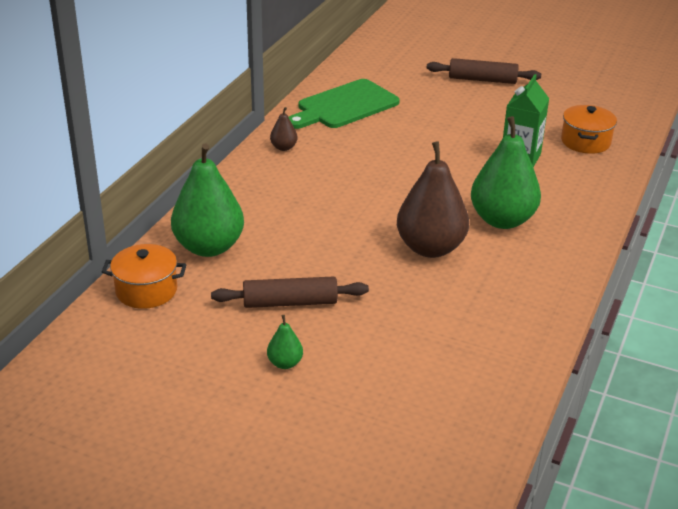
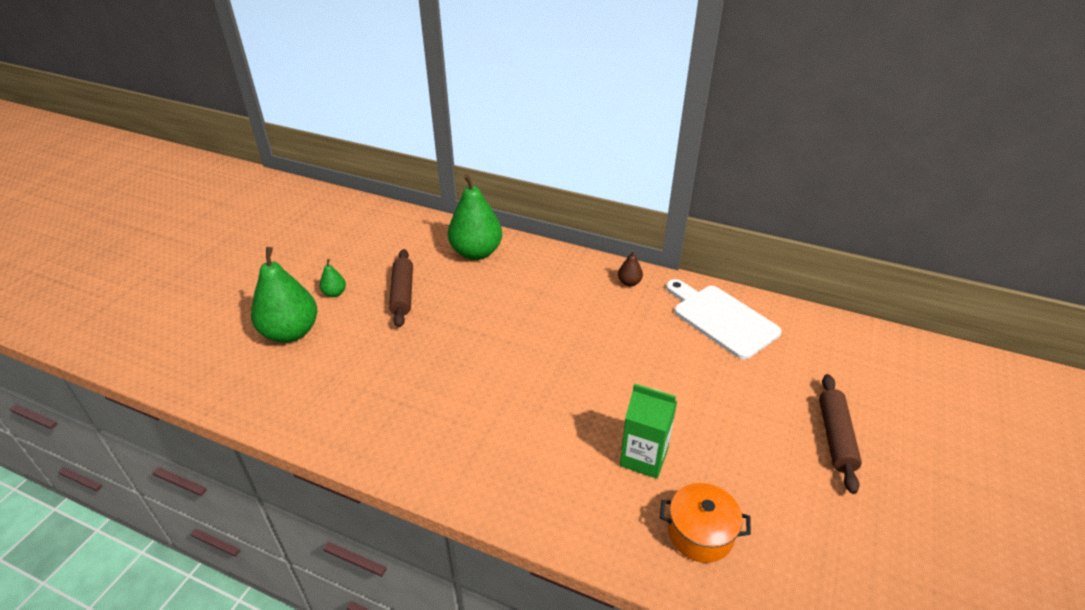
camera: 90 degrees right, 5 degrees up
orange pot [102,244,187,309] -> none
green cutting board [288,79,400,129] -> white cutting board [666,279,781,360]
brown pear [397,141,469,258] -> none
green pear [471,116,541,229] -> green pear moved to [251,247,317,343]

